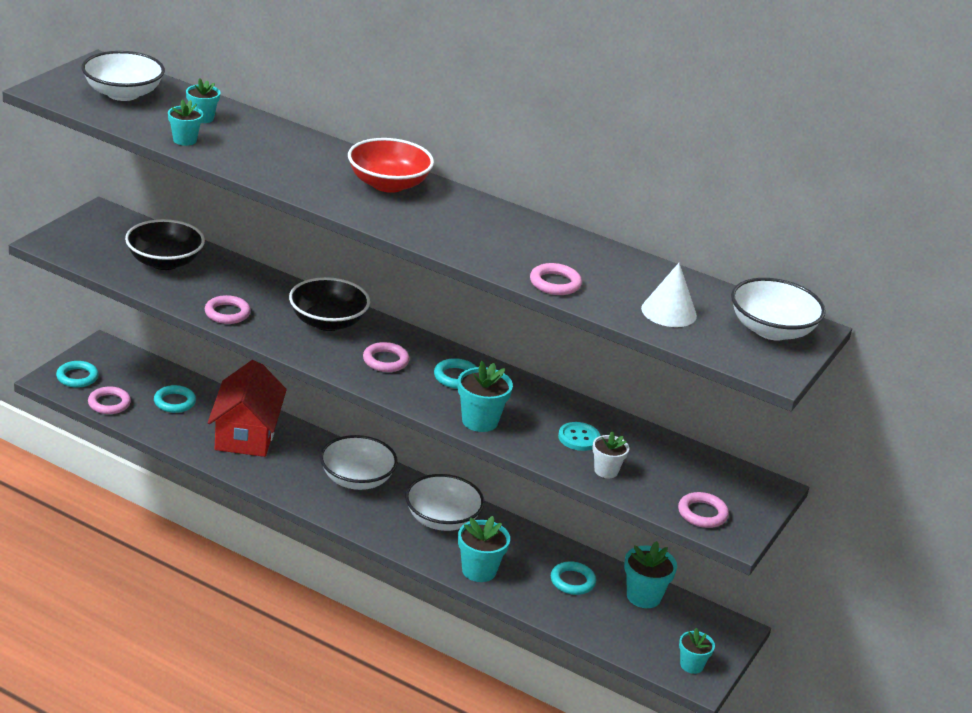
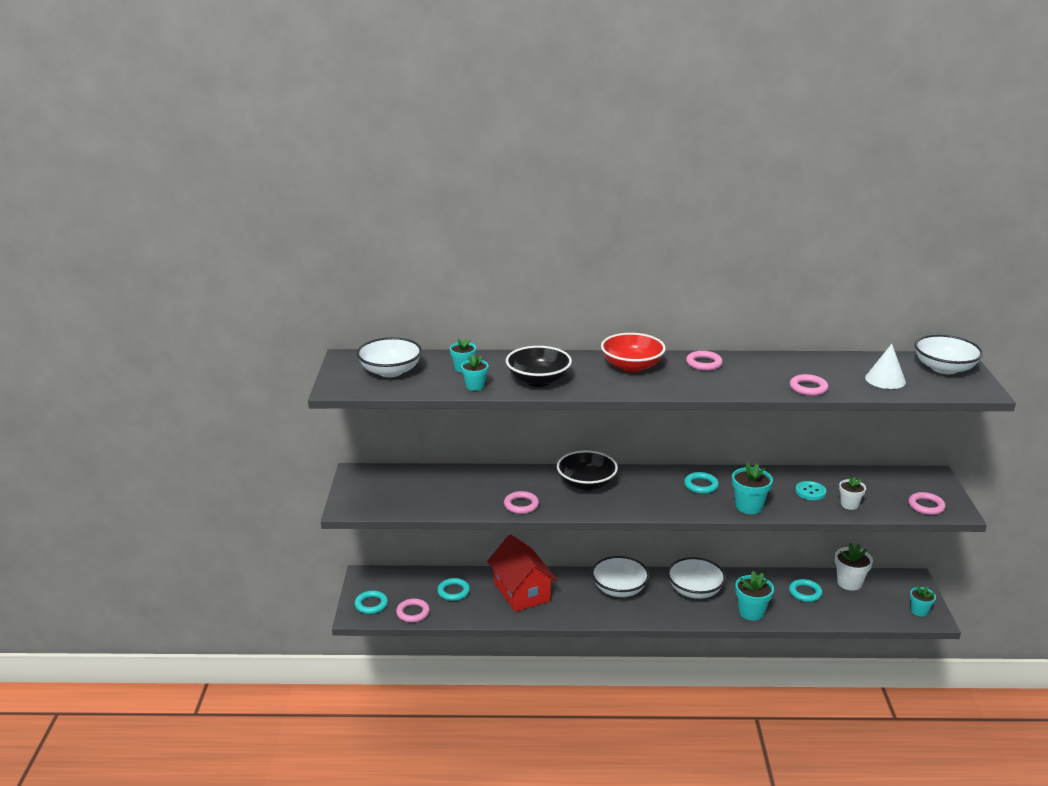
camera: 25 degrees left, 5 degrees down
black bowl [125,219,205,270] -> black bowl moved to [506,346,572,387]
pink ring [363,342,409,372] -> pink ring moved to [686,351,723,371]
turquoise flower pot [624,541,677,608] -> white flower pot [835,542,873,591]

